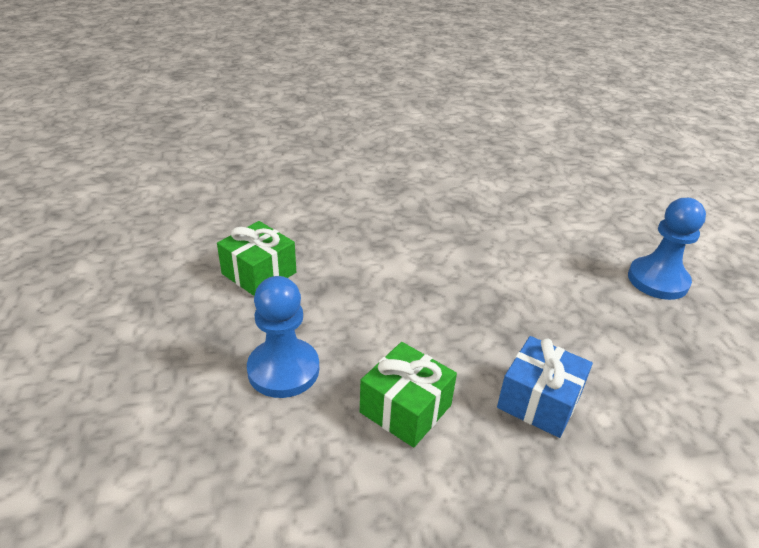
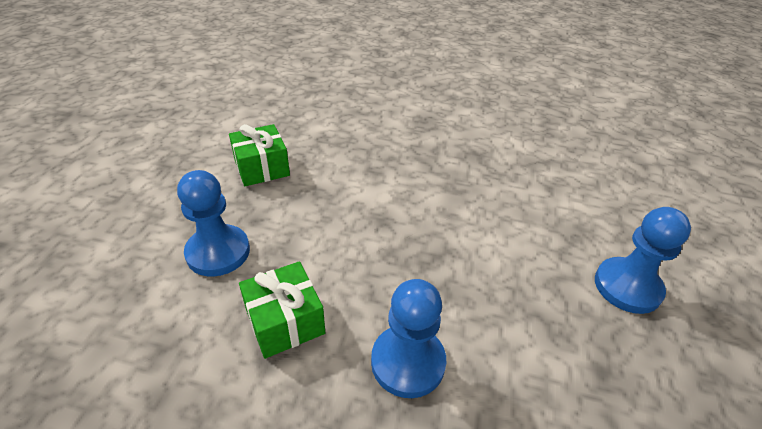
camera: 25 degrees right, 5 degrees up
blue gift [497,336,593,438] -> blue pawn [371,279,446,398]

